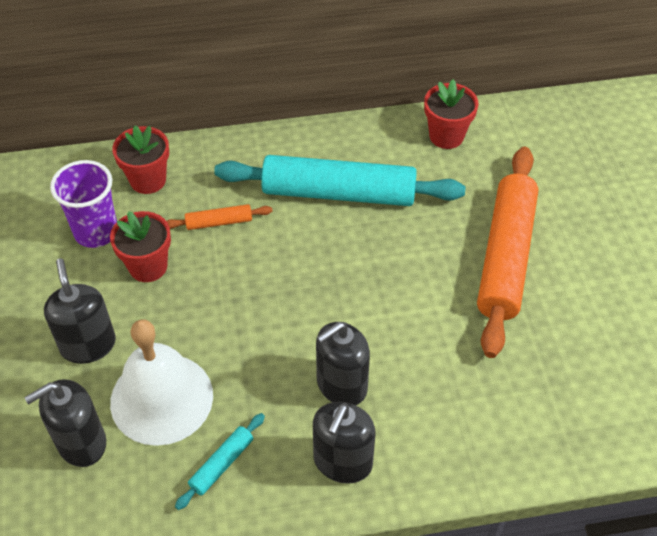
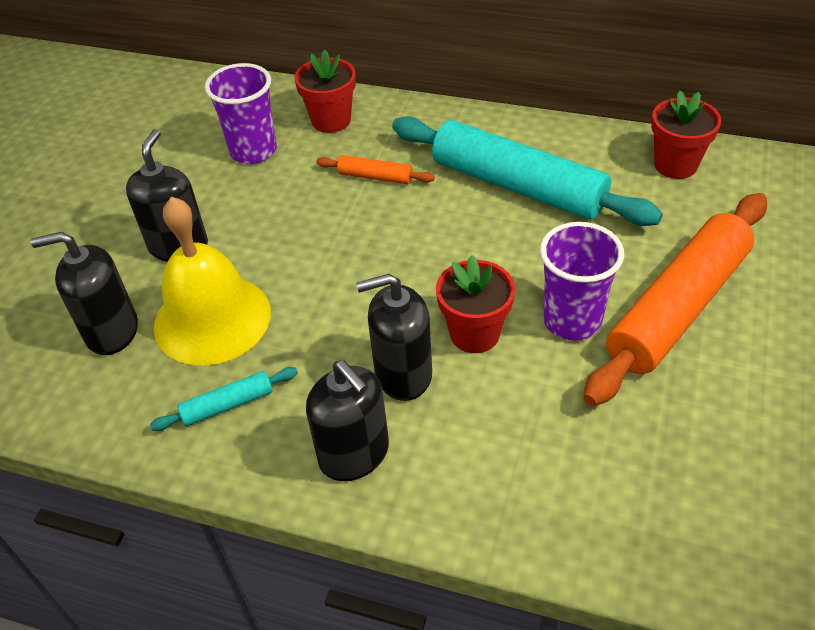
camera: 30 degrees right, 5 degrees down
red flower pot [110,211,171,282] -> red flower pot moved to [436,255,515,353]
white bell [110,320,213,446] -> yellow bell [154,197,271,366]
black soap dispenser [313,402,376,484] -> black soap dispenser turned 90 degrees counterclockwise [306,360,389,481]
none -> purple cup [540,222,624,340]

